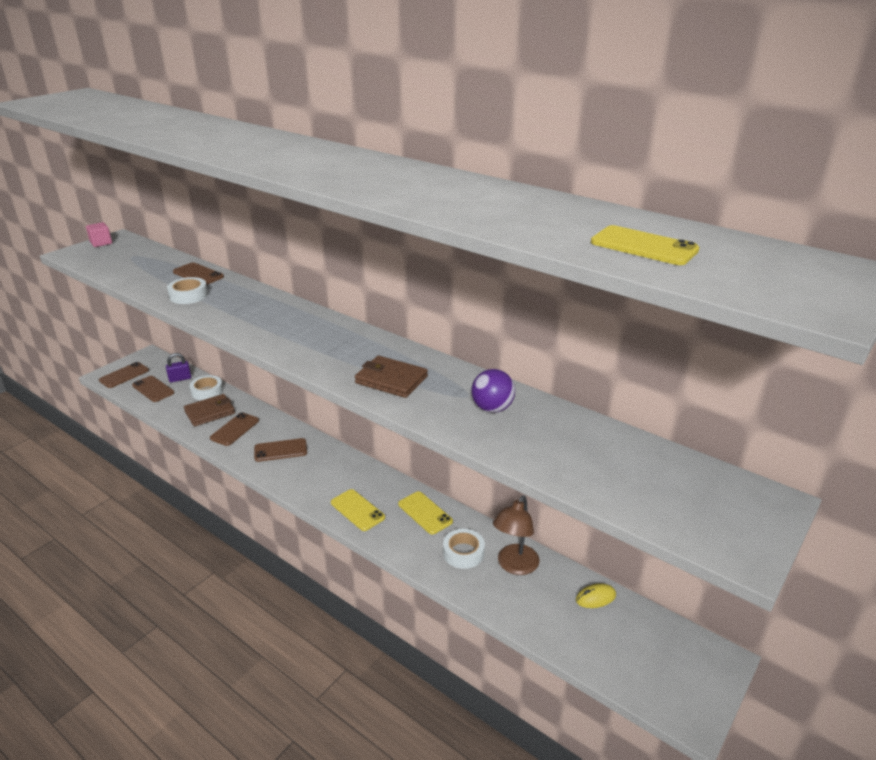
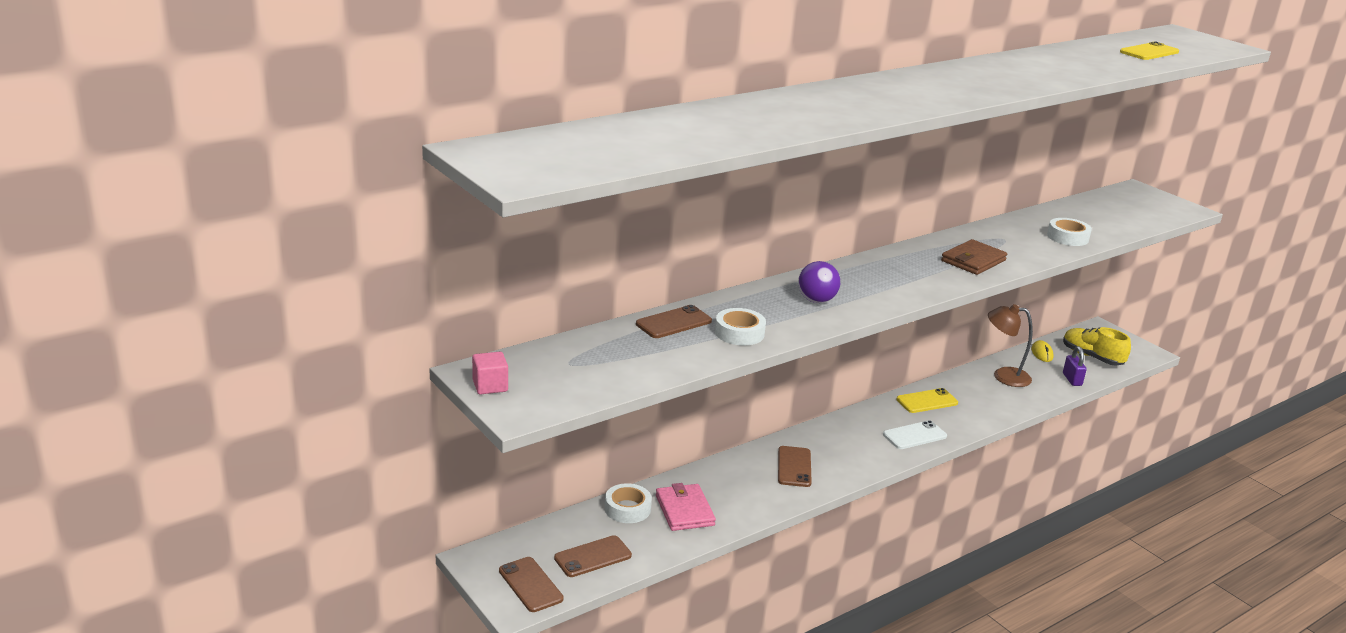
camera: 75 degrees left, 5 degrees down
purple padlock [166,353,191,382] -> purple padlock moved to [1063,346,1087,386]
brown wallet [184,394,235,426] -> pink wallet [656,483,716,531]
brown phone [210,412,259,446] -> none
yellow phone [331,489,385,531] -> white phone [883,420,947,449]
white tape [443,529,485,569] -> white tape moved to [1047,218,1092,246]
purple ball [471,369,515,413] -> purple ball moved to [798,261,840,303]
brown lamp [493,495,539,575] -> brown lamp turned 150 degrees clockwise [988,304,1033,387]
none -> yellow shoe [1063,327,1131,366]

